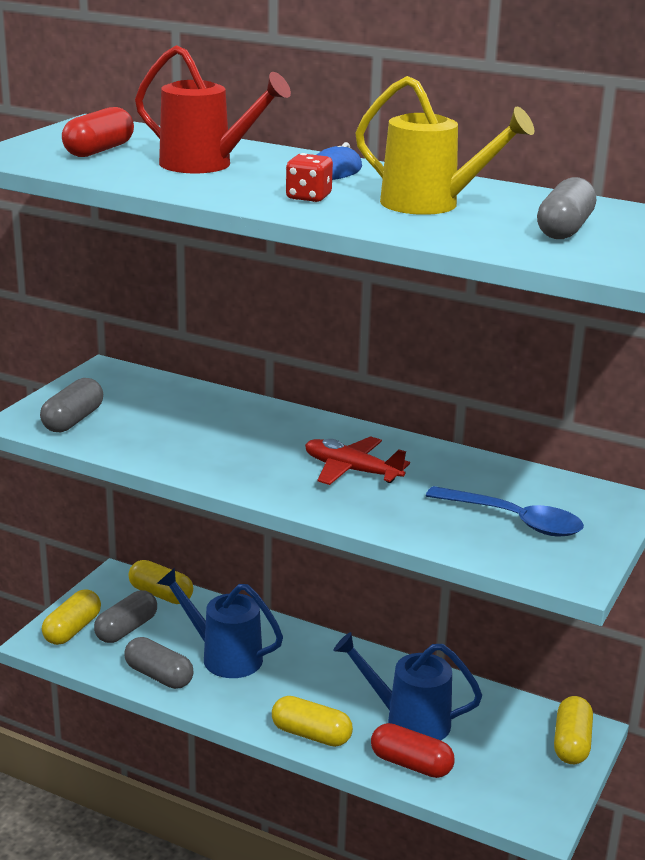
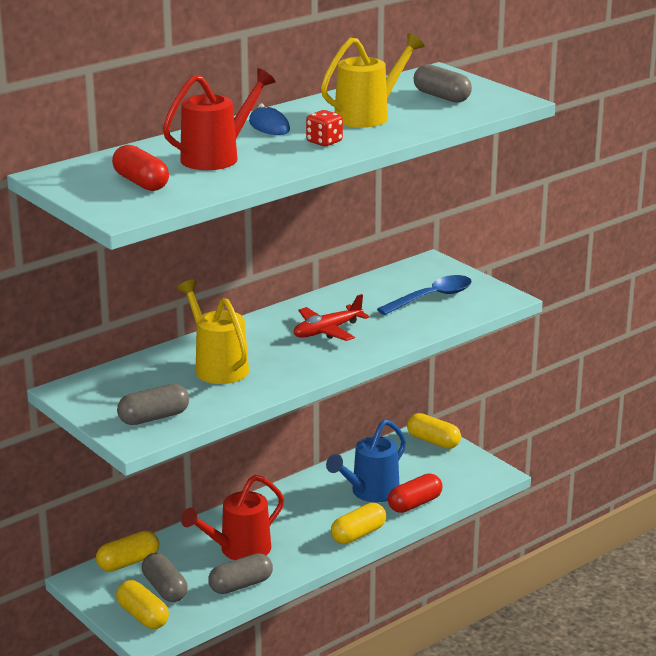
camera: 65 degrees left, 0 degrees up
grey capsule [40,378,103,432] -> grey capsule turned 75 degrees counterclockwise [117,384,189,425]
blue watering can [157,568,283,678] -> red watering can [181,475,284,560]
none -> yellow watering can [177,279,249,384]

